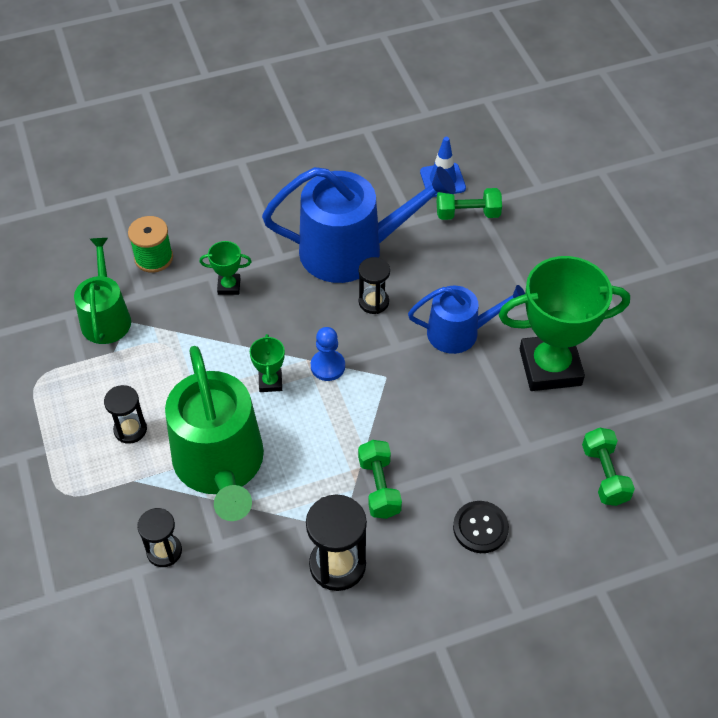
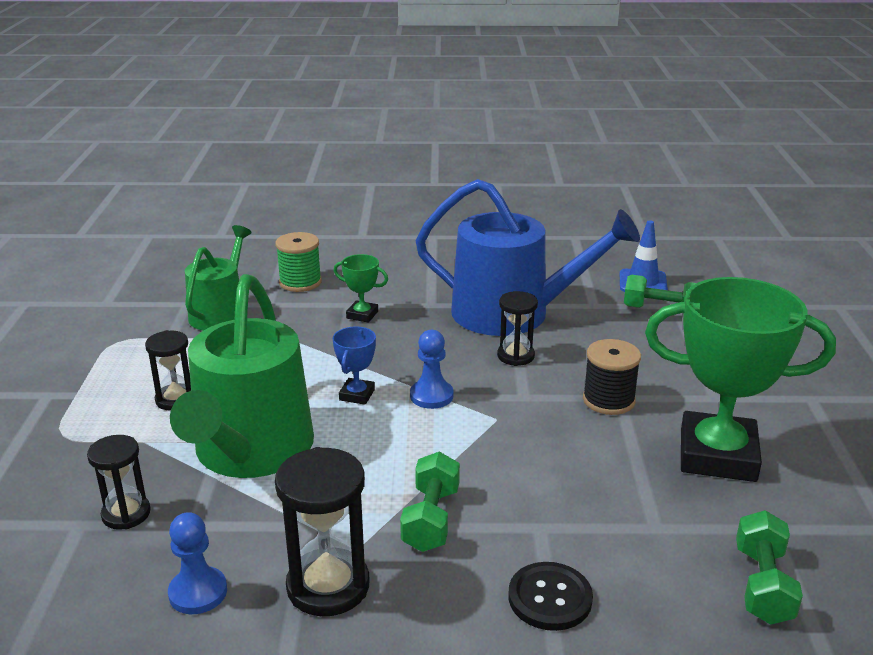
camera: 20 degrees right, 25 degrees down
green trophy [250,334,285,392] -> blue trophy [333,327,376,405]
blue watering can [408,285,525,354] -> black spool [583,339,641,415]
none -> blue pawn [168,512,227,614]

